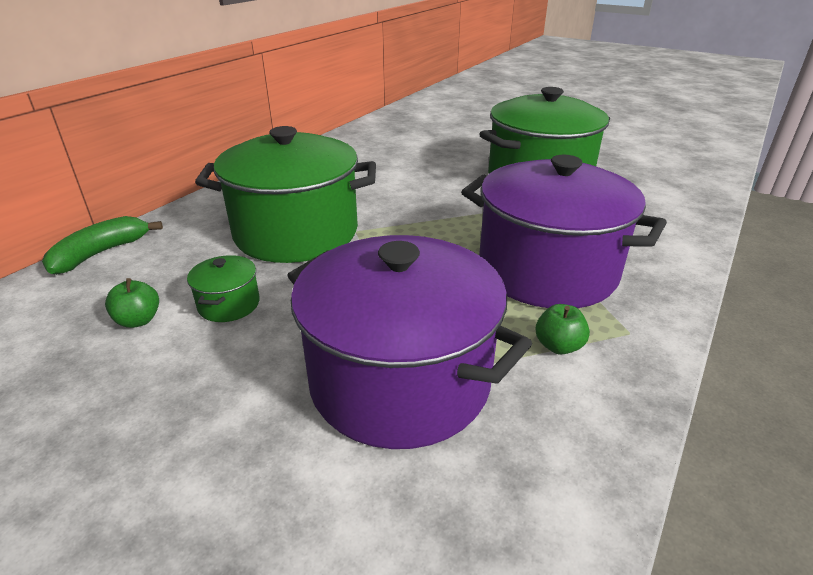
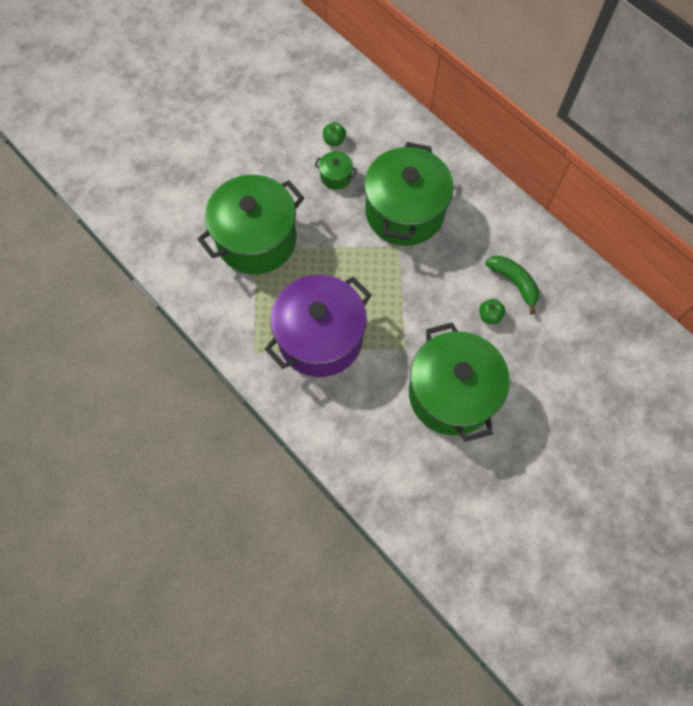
camera: 105 degrees right, 35 degrees up
green banana [42,216,163,275] -> green banana moved to [485,256,539,314]
purple pot [287,235,532,449] -> green pot [197,175,304,274]
green apple [536,304,590,355] -> green apple moved to [479,299,506,324]

